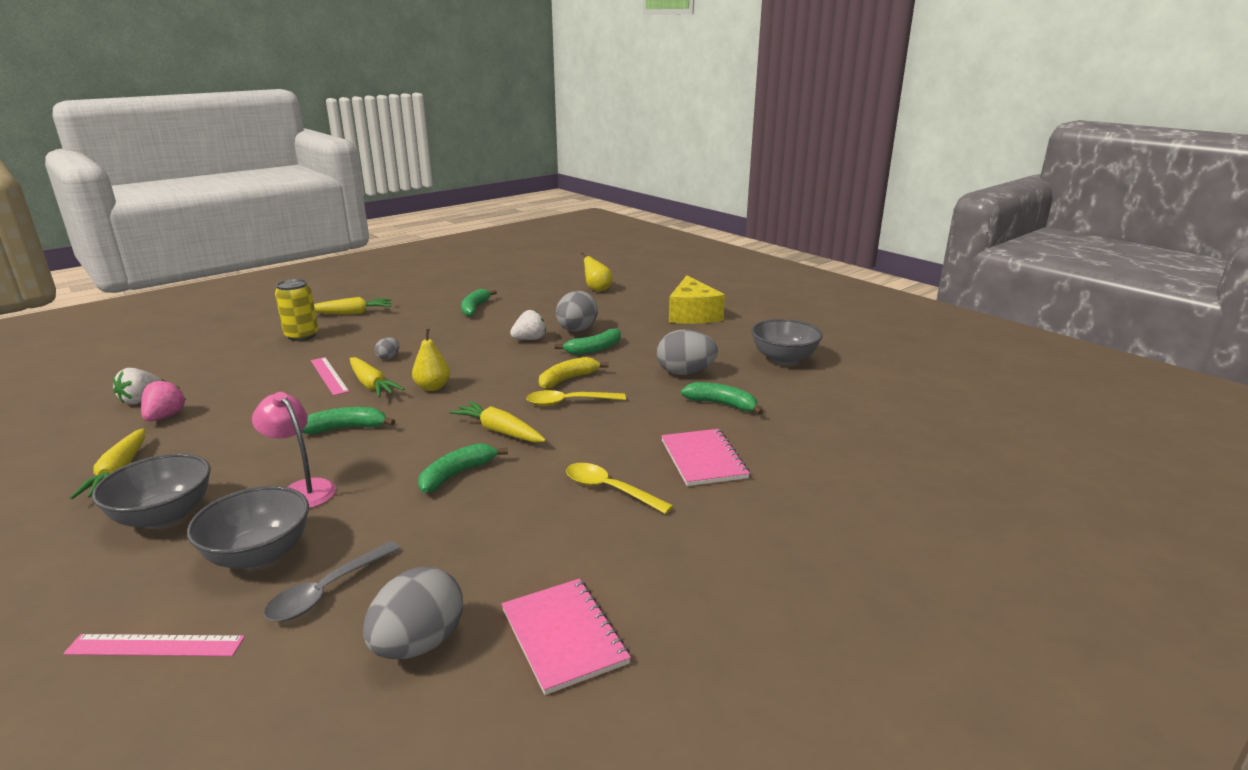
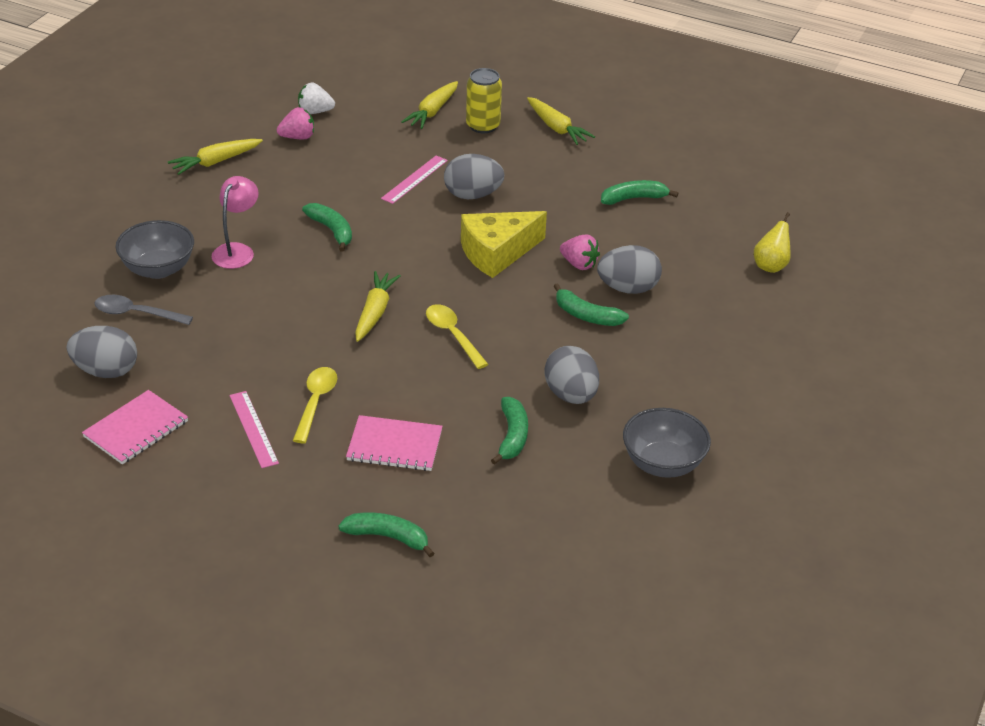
camera: 65 degrees right, 15 degrees up
pink ruler [63,634,245,656] -> pink ruler moved to [230,391,279,468]
grey bowl [92,453,210,529] -> none
yellow carrot [350,357,404,398] -> yellow carrot moved to [401,81,458,129]
grey egg [375,337,399,360] -> grey egg [444,154,505,199], size x2.06
yellow pear [412,329,450,391] -> none
green banana [418,443,508,493] -> green banana moved to [338,512,434,557]
white strawberry [510,310,546,340] -> pink strawberry [560,235,600,270]
yellow banana [539,357,609,389] -> none
pink notebook [661,429,750,486] -> pink notebook turned 45 degrees clockwise [346,415,442,471]
yellow cheese [669,275,725,324] -> yellow cheese moved to [461,211,547,278]

